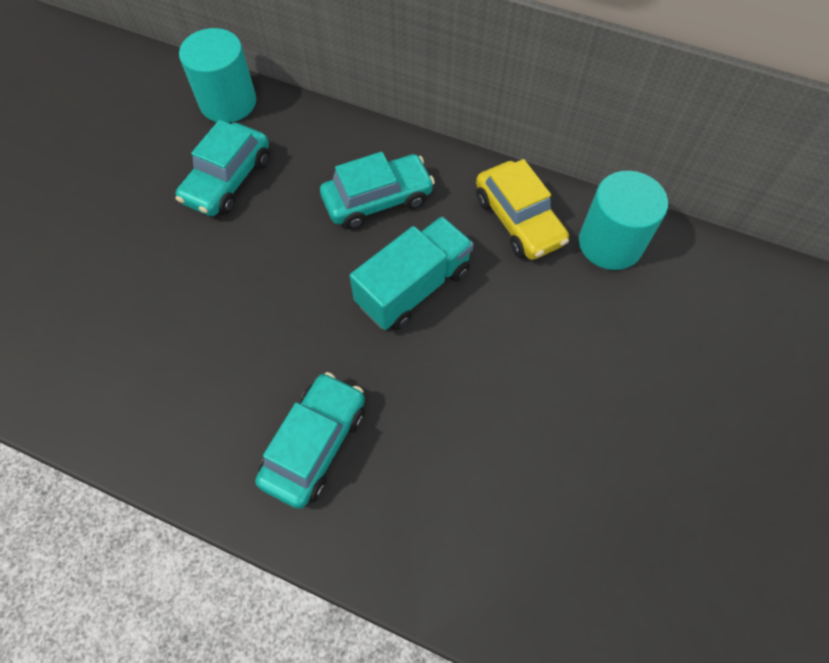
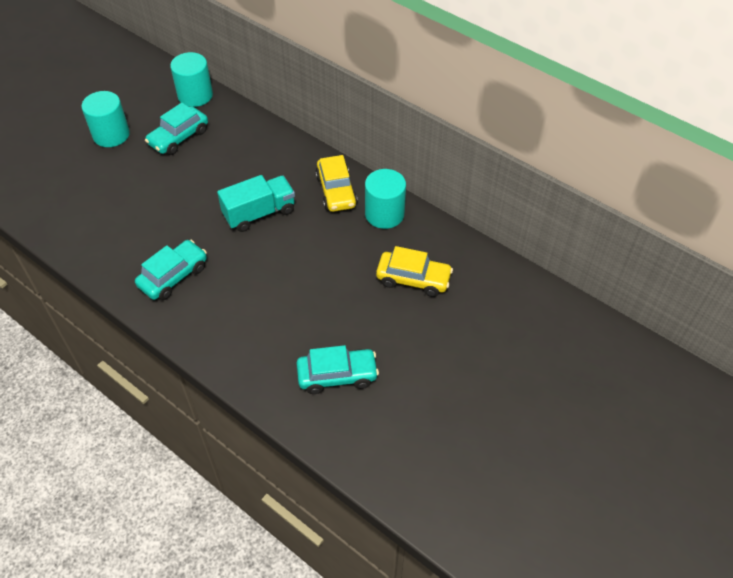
camera: 15 degrees right, 10 degrees down
turquoise car [320,152,435,229] -> turquoise car moved to [296,345,379,394]
none -> turquoise cylinder [81,91,130,147]
none -> yellow car [376,246,453,297]

